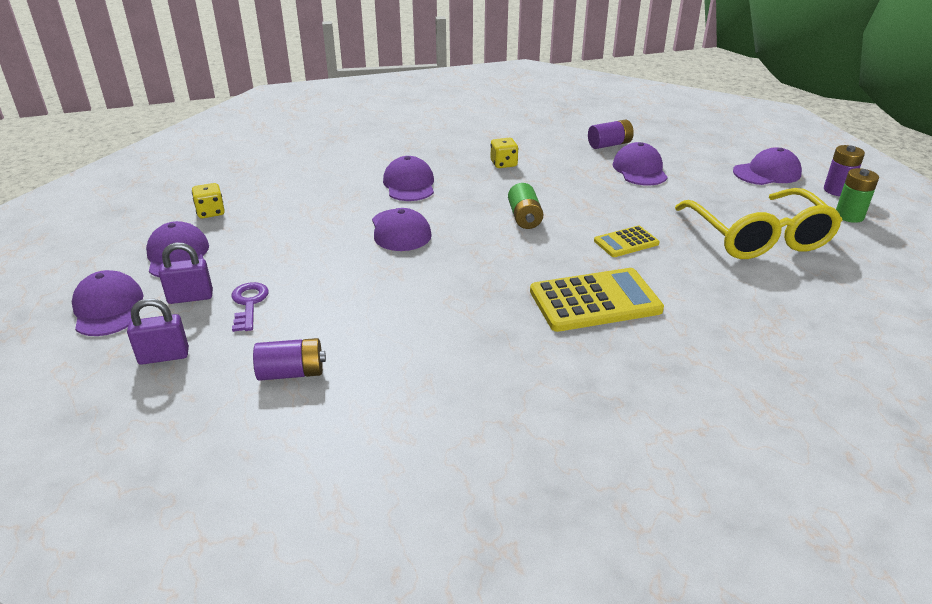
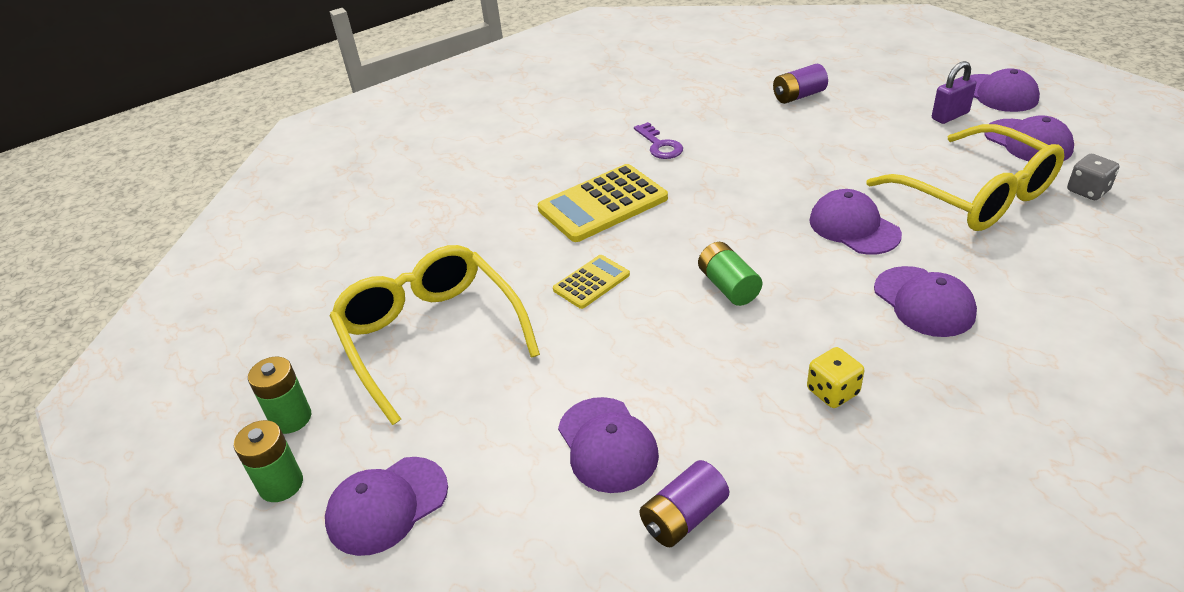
camera: 165 degrees right, 5 degrees up
purple padlock [127,298,189,365] -> none
yellow dice [192,183,225,218] -> grey dice [1067,154,1119,200]
purple key [231,282,269,332] -> purple key moved to [634,122,683,159]
purple battery [824,145,865,196] -> green battery [234,420,303,502]
none -> yellow glasses [866,124,1064,231]

